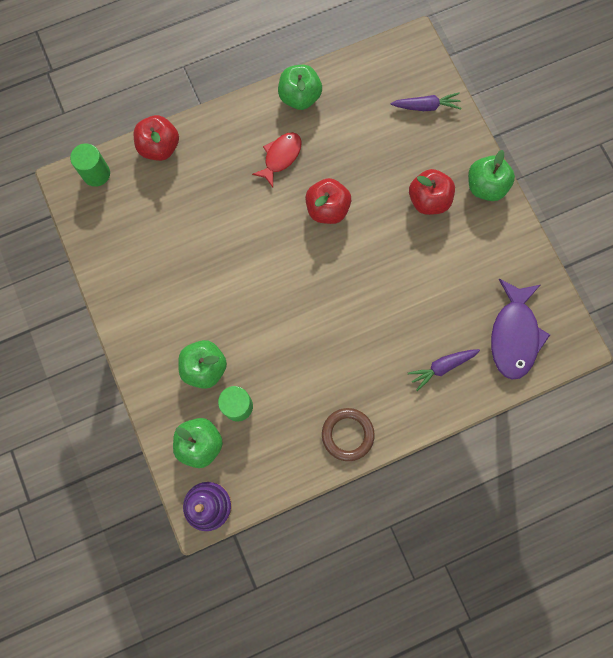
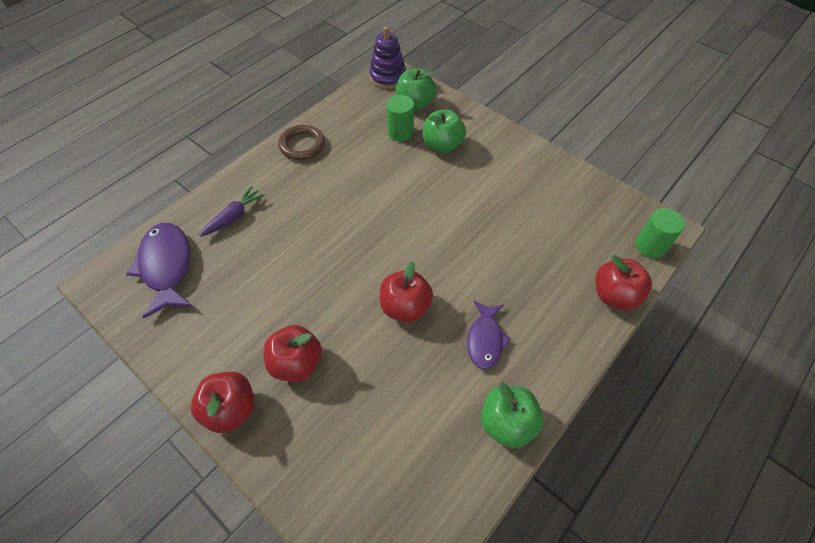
camera: 155 degrees right, 20 degrees down
red fish [252,132,302,187] -> purple fish [467,301,511,369]
purple carrot [391,92,461,111] -> none
green apple [468,150,515,201] -> red apple [191,372,255,433]

